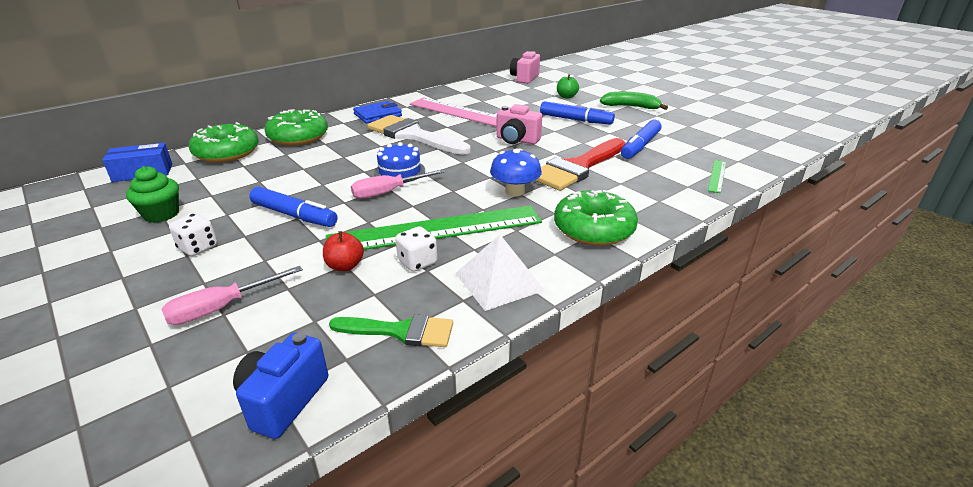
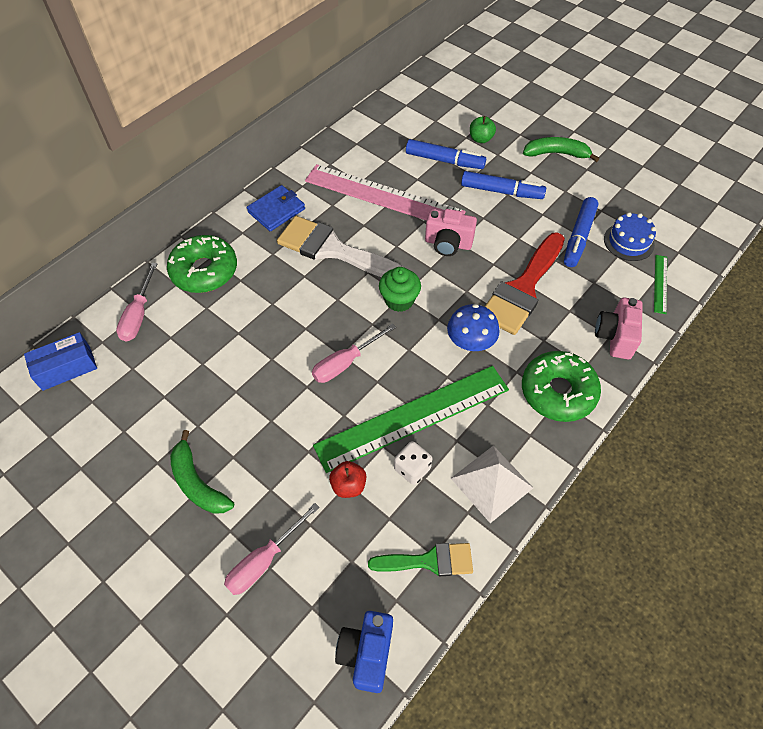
camera: 10 degrees left, 25 degrees up
green cupcake [126,166,179,223] -> green cupcake moved to [379,267,421,312]
white dice [169,213,217,256] -> green banana [170,430,234,514]
green donut [189,122,259,163] -> pink screwdriver [116,263,158,341]
blue marker [249,186,337,227] -> blue marker moved to [406,139,486,169]
blue cake [374,142,425,183] -> blue cake moved to [604,212,656,261]
pink camera [510,51,540,84] -> pink camera moved to [595,297,643,359]

